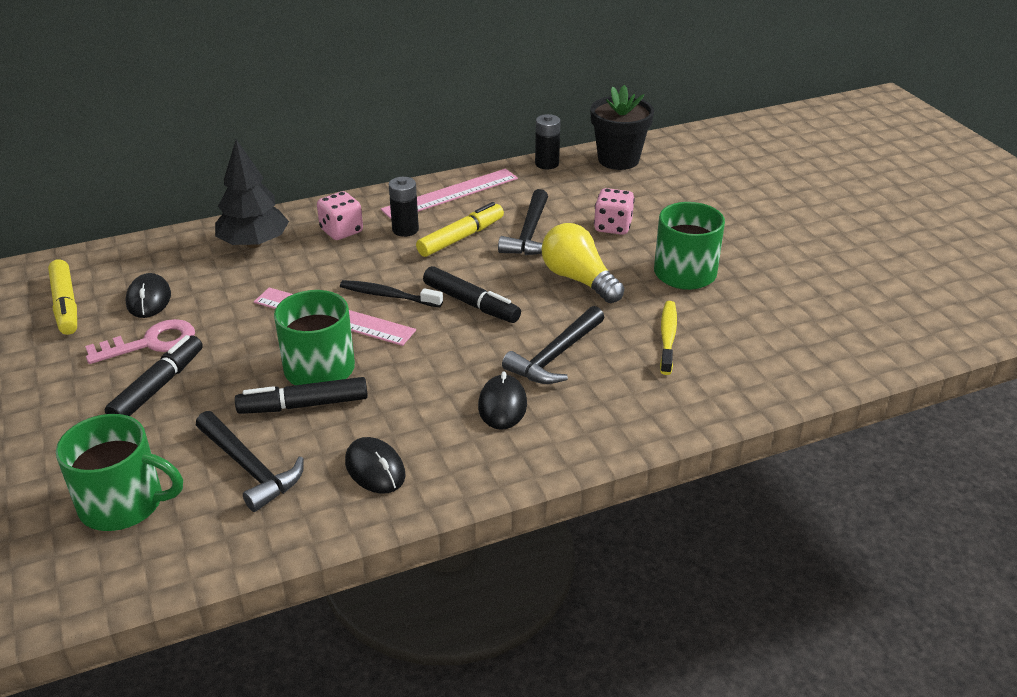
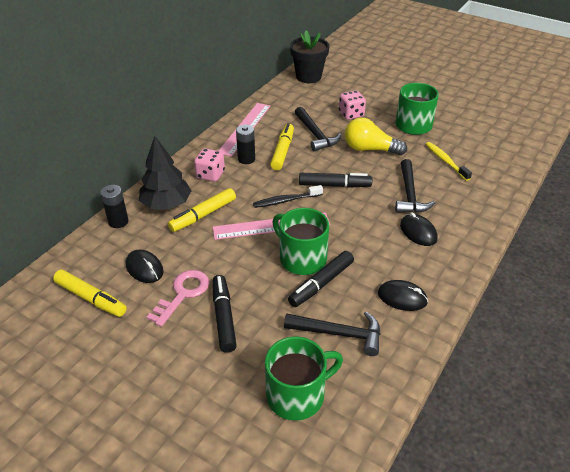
camera: 35 degrees left, 5 degrees up
black battery [535,114,561,169] -> black battery moved to [100,185,128,228]
none -> yellow marker [168,188,236,232]

